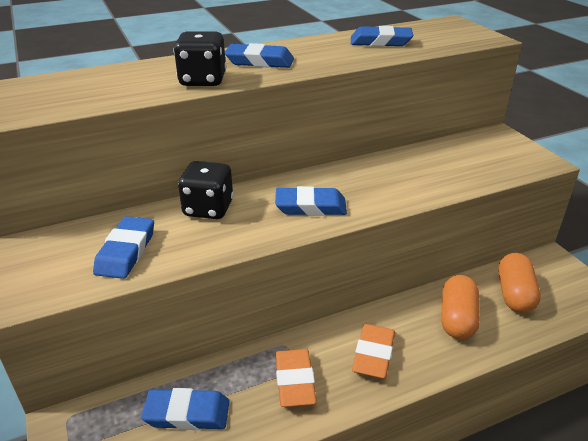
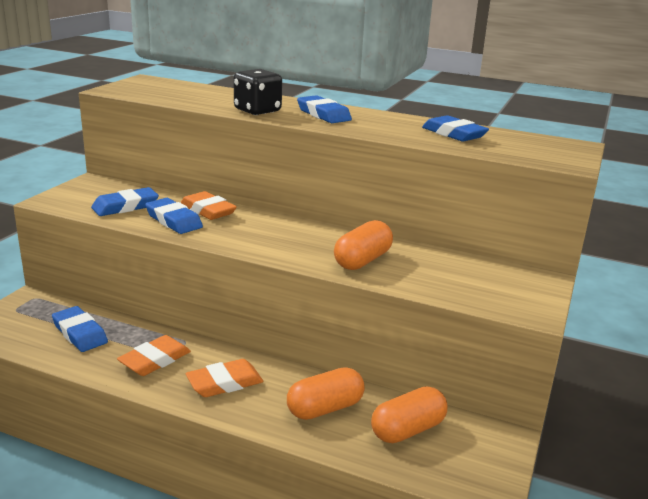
camera: 45 degrees right, 10 degrees down
black dice [178,161,234,219] -> orange eraser [181,191,237,220]
blue eraser [275,186,347,216] -> blue eraser moved to [145,198,203,234]
none -> orange capsule [334,220,393,270]

